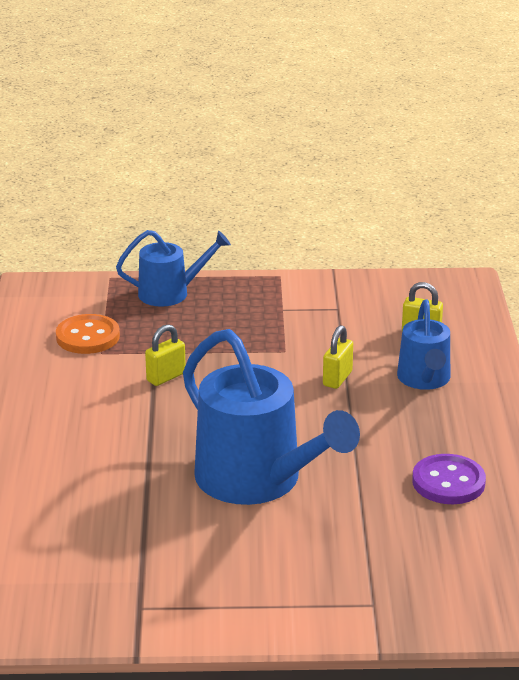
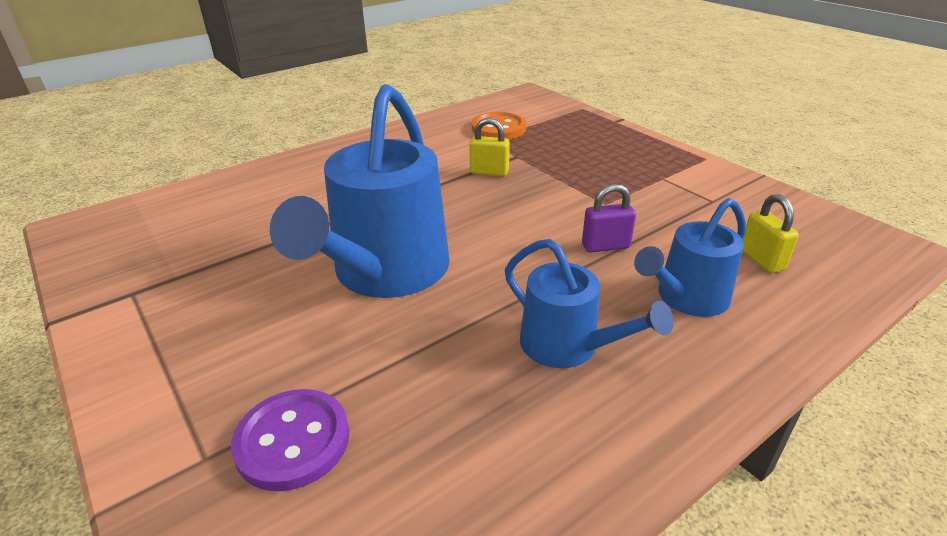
camera: 55 degrees right, 5 degrees up
blue watering can [116,230,231,307] -> blue watering can moved to [505,239,674,368]
yellow padlock [323,325,353,389] -> purple padlock [582,184,636,253]
purple button [412,454,486,504] -> purple button moved to [231,389,349,491]

